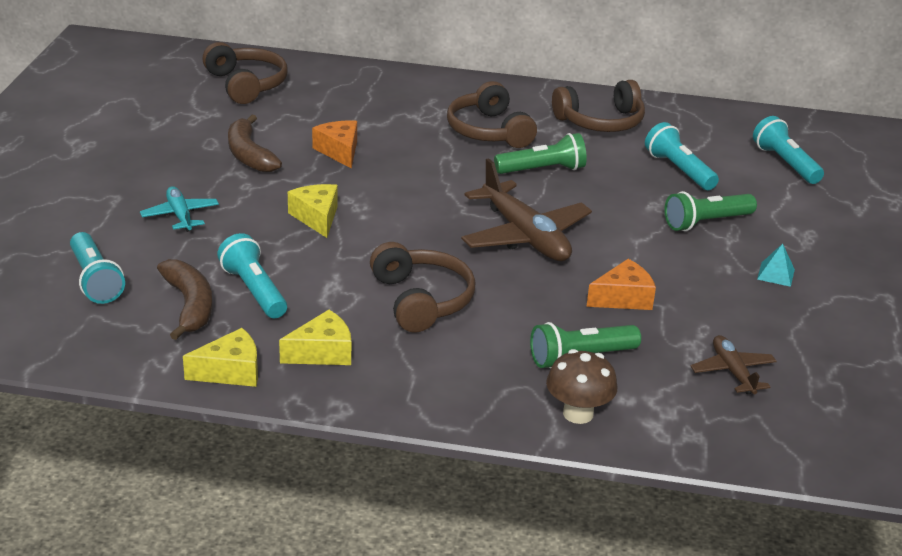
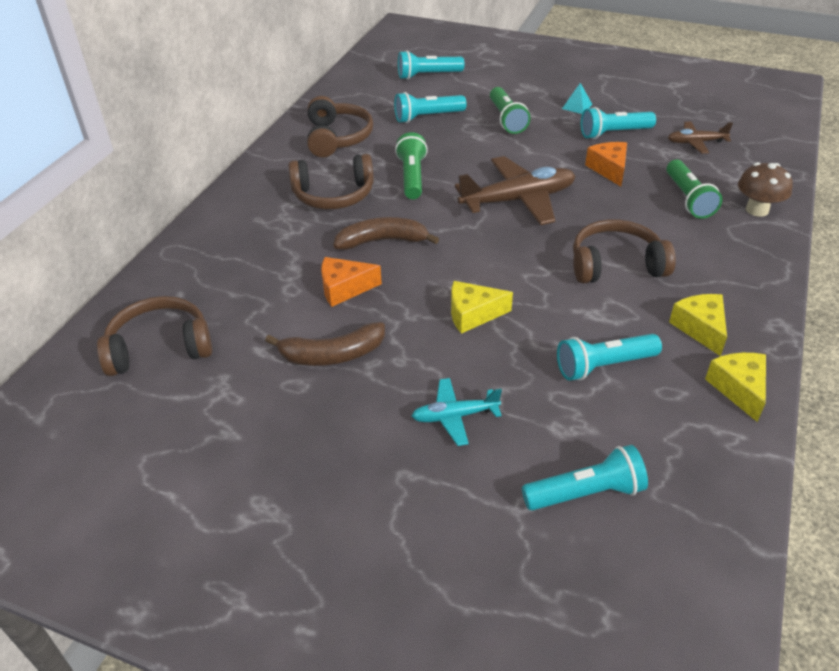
camera: 75 degrees left, 10 degrees up
brown banana [157,259,212,340] -> brown banana moved to [334,217,439,250]
none -> turquoise flashlight [581,107,656,139]

